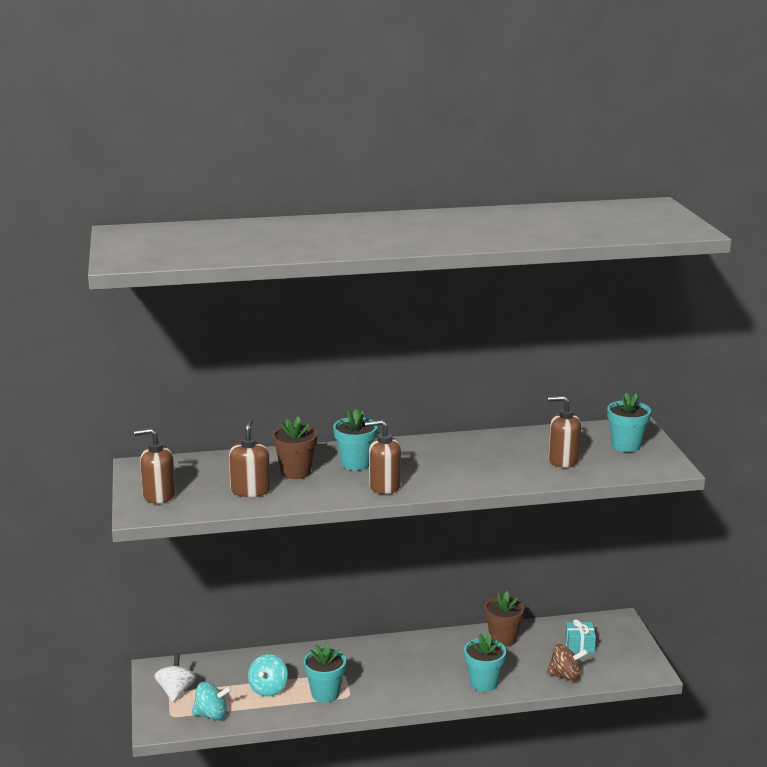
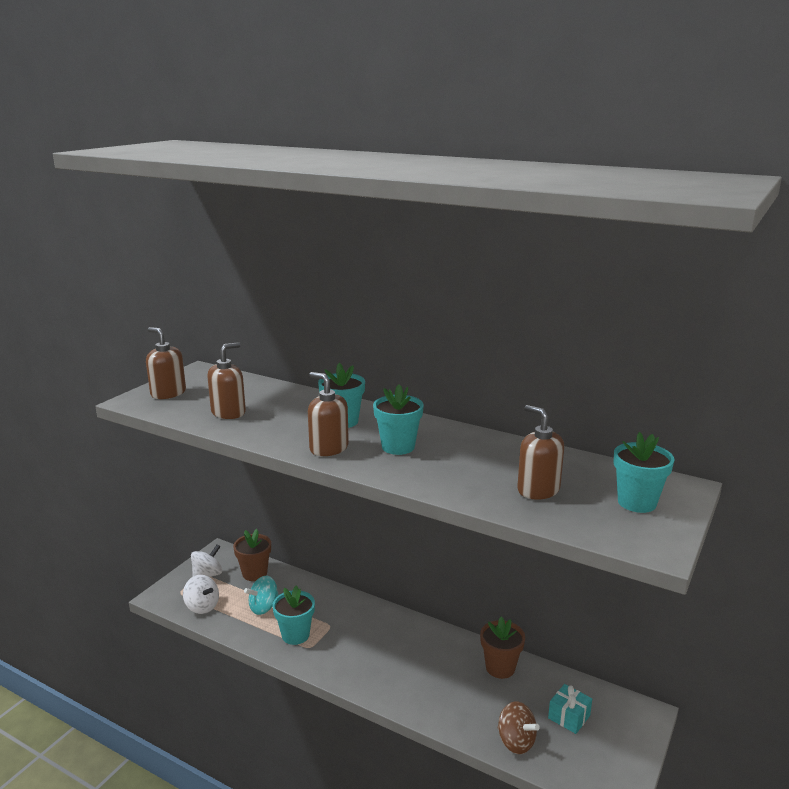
camera: 40 degrees right, 0 degrees up
turquoise spinning top [192,682,232,720] -> white spinning top [183,575,219,614]
brown flower pot [272,416,317,479] -> brown flower pot moved to [233,529,271,581]
turquoise flower pot [464,634,506,692] -> turquoise flower pot moved to [373,384,424,455]

